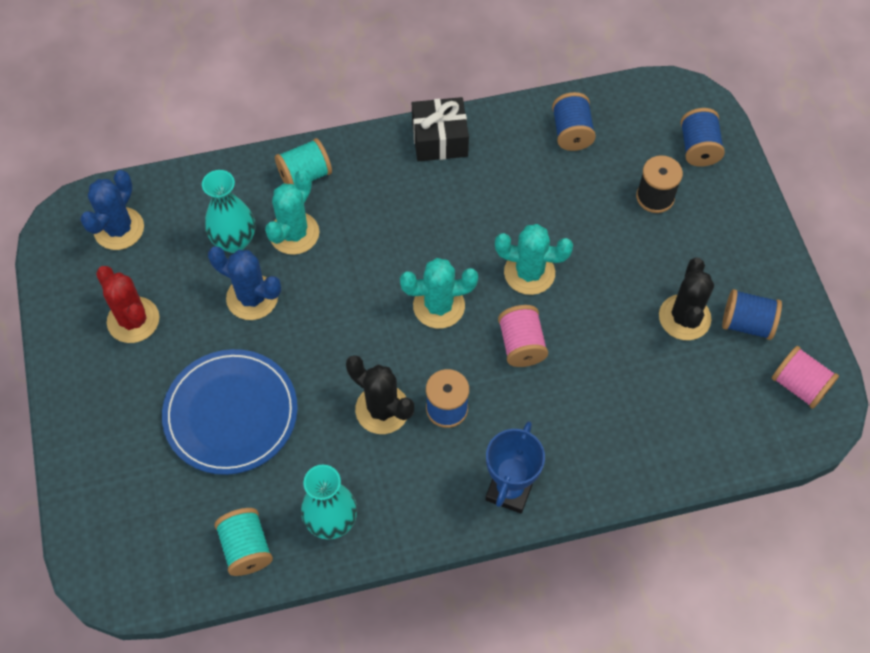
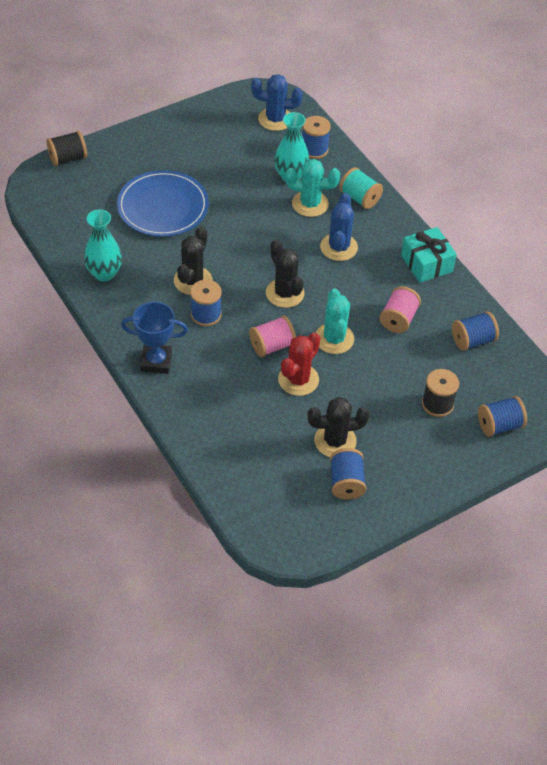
camera: 70 degrees right, 10 degrees down
red cactus [96,266,159,343] -> red cactus moved to [278,332,320,396]
blue cactus [208,246,281,320] -> blue cactus moved to [320,193,358,261]
turquoise spool [214,508,273,576] -> none
turquoise cactus [400,258,478,329] -> black cactus [266,239,305,308]
black gift [412,97,469,161] -> turquoise gift [401,227,457,283]
pink spool [772,346,839,409] -> pink spool moved to [380,286,421,333]
none -> black spool [47,131,87,166]
none -> blue spool [302,116,331,159]

